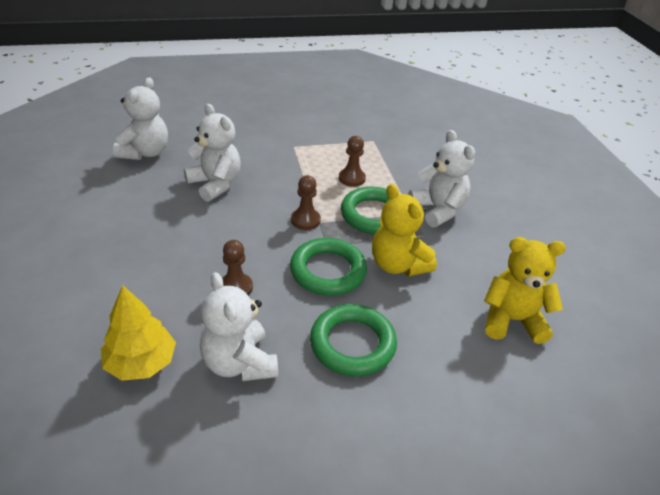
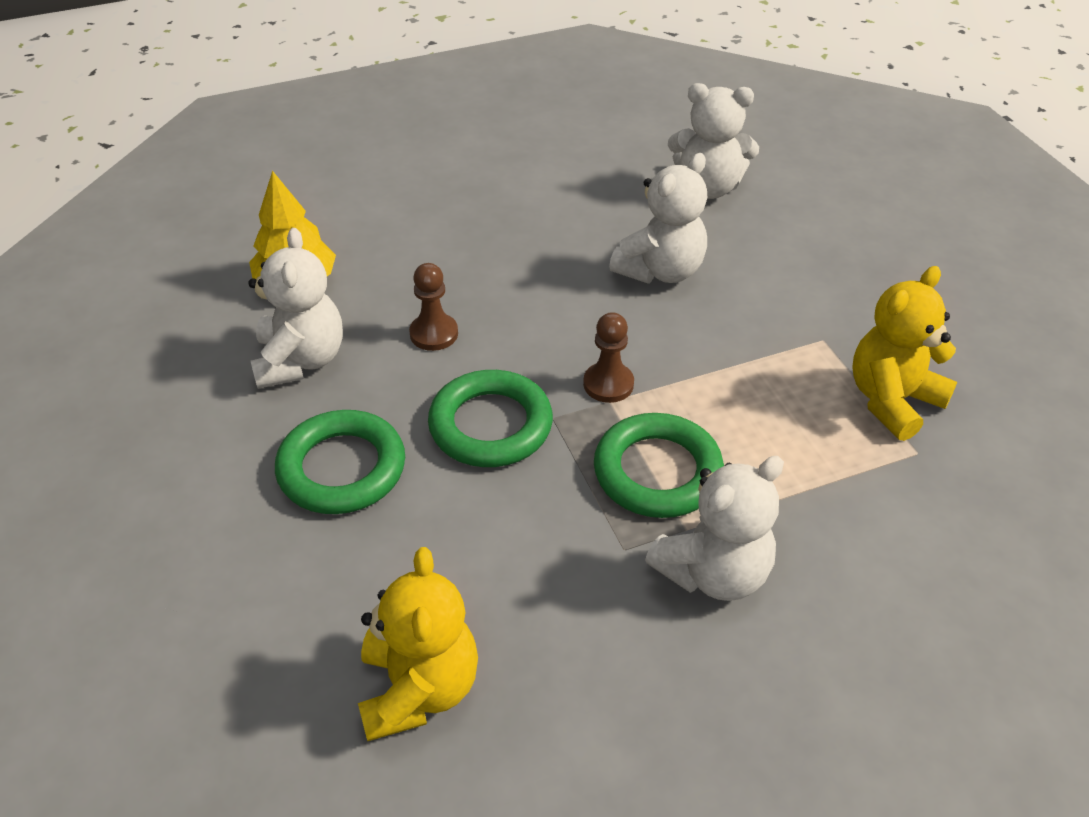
camera: 85 degrees right, 5 degrees up
white teddy bear [200,272,278,381] -> white teddy bear turned 120 degrees clockwise [248,228,343,389]
brown pawn [339,136,366,187] -> none
yellow teddy bear [372,184,437,277] -> yellow teddy bear moved to [852,266,957,441]

